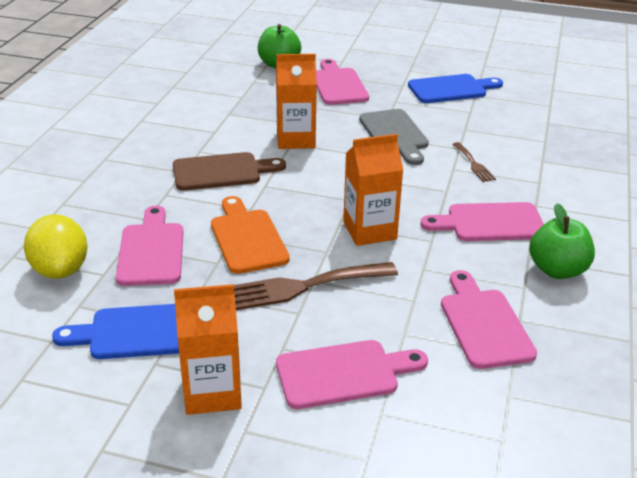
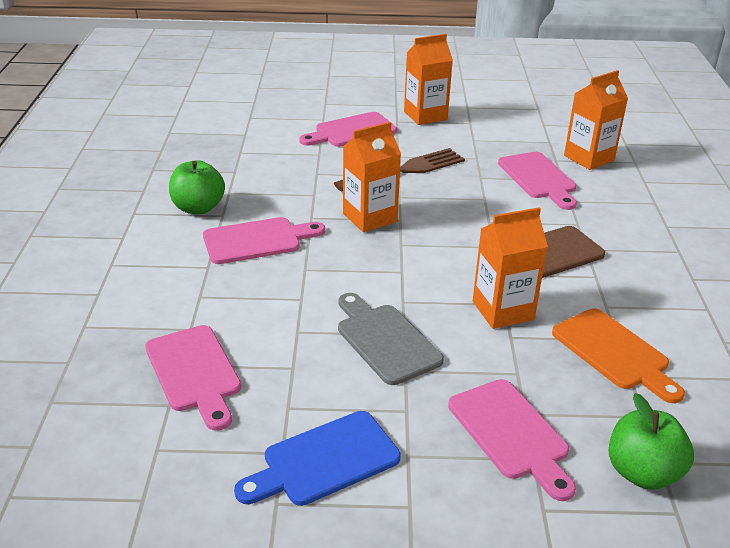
camera: 165 degrees right, 0 degrees up
yellow lemon [24,214,88,279] -> orange carton [564,70,628,170]
blue cutting board [52,304,179,359] -> none
orange cutting board [211,196,290,274] -> orange cutting board moved to [552,308,685,403]
pink cutting board [441,270,537,369] -> pink cutting board moved to [145,325,241,431]
brown fork [453,142,496,182] -> none

